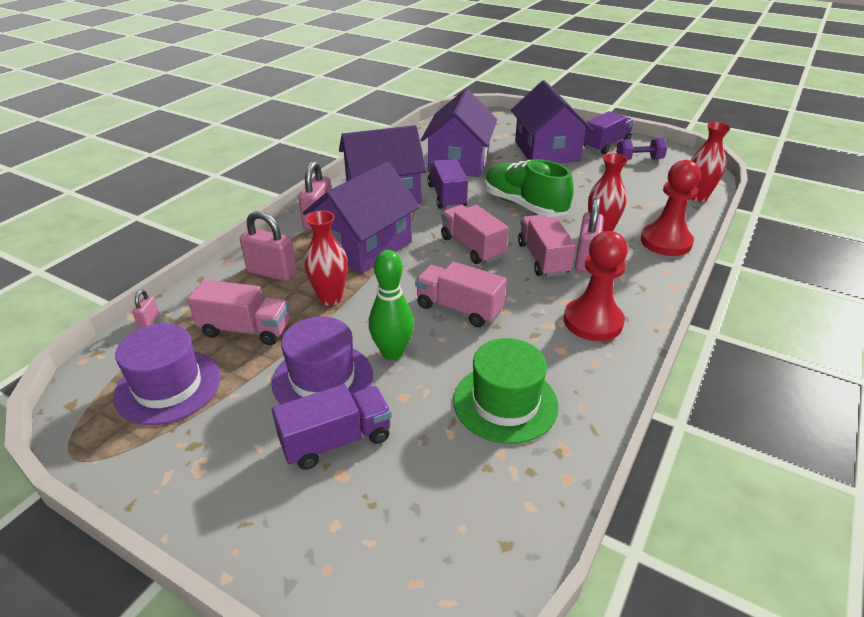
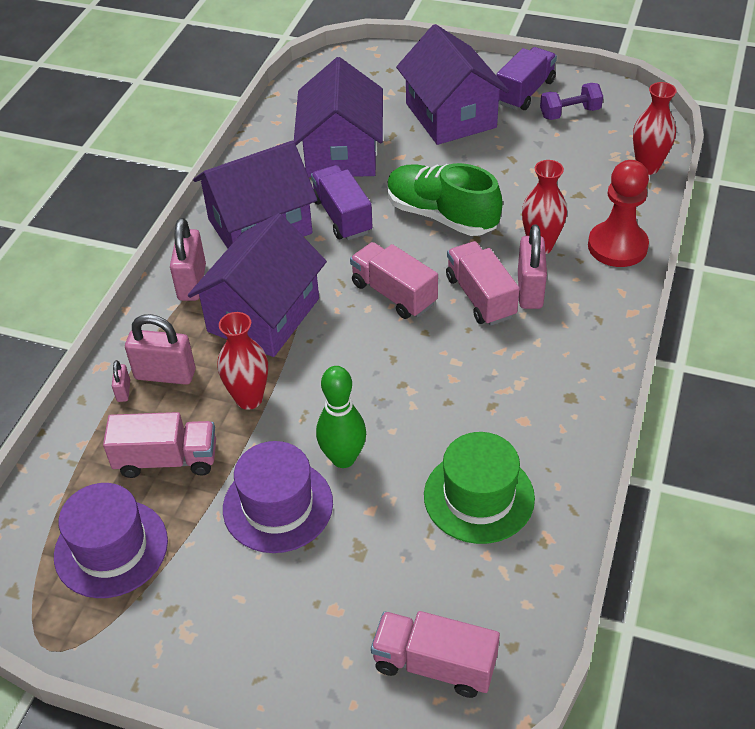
camera: 10 degrees left, 10 degrees up
pink padlock [132,290,159,328] -> pink padlock moved to [112,360,130,402]
purple truck [272,384,392,470] -> none
pink truck [415,261,507,327] -> pink truck moved to [371,611,500,698]
red pawn [564,231,628,341] -> none

